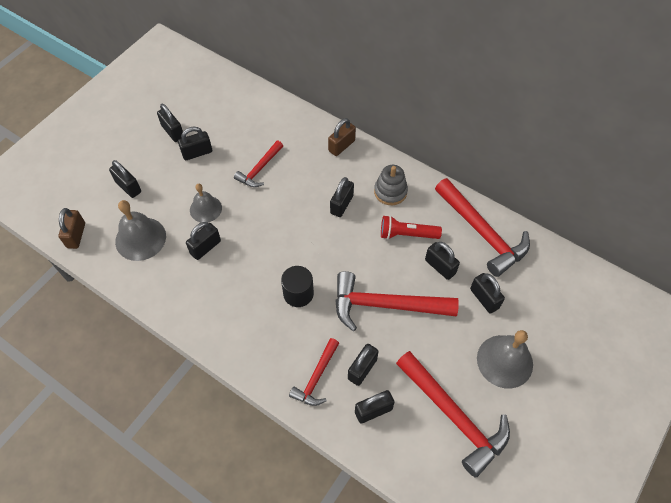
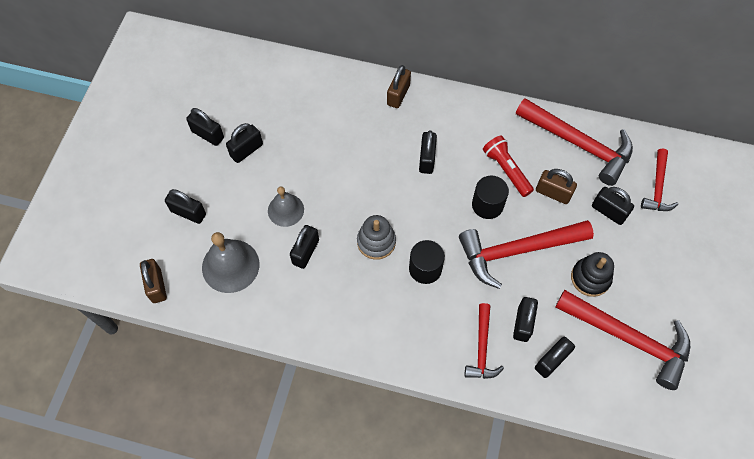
camera: 20 degrees left, 5 degrees up
red hammer [234,141,283,187] -> red hammer moved to [641,149,678,211]
grey stacking toy [374,165,408,205] -> grey stacking toy moved to [357,215,396,260]
red flashlight [381,215,442,239] -> red flashlight turned 75 degrees clockwise [483,135,534,197]
black padlock [425,242,460,280] -> brown padlock [536,169,577,204]
grey bell [477,330,533,389] -> none
none -> black cylinder [472,176,509,219]
none -> black stacking toy [571,252,614,297]

